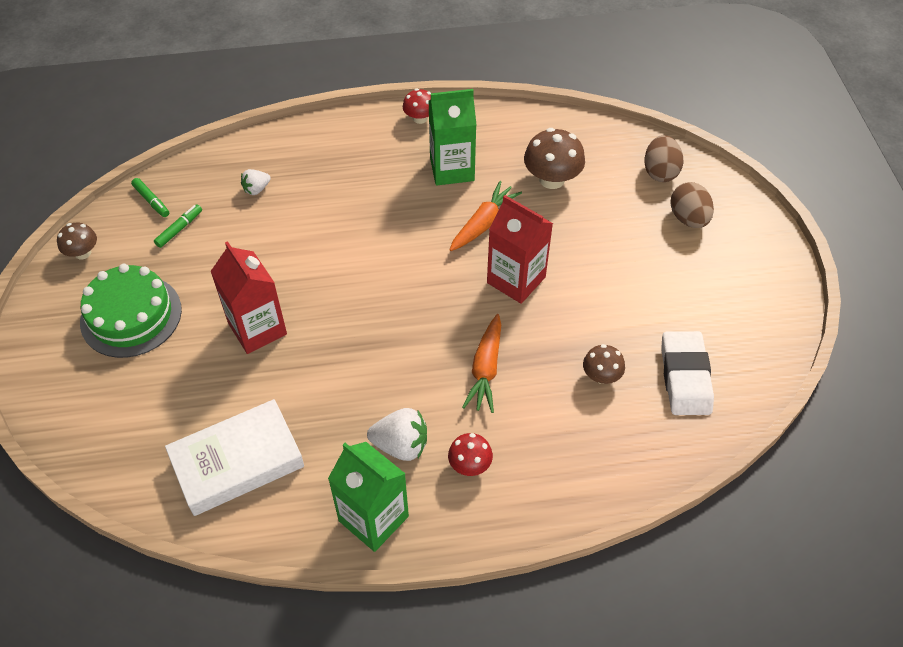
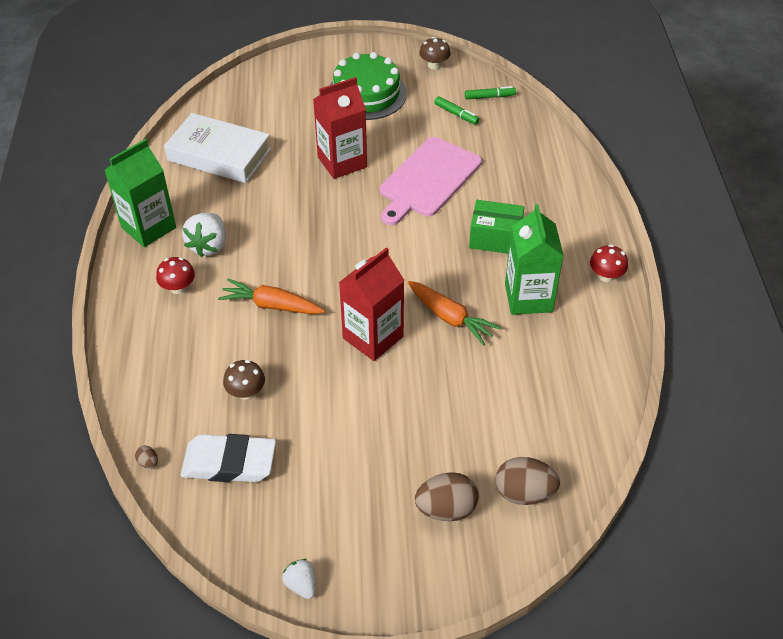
camera: 95 degrees right, 5 degrees down
green marker [131,178,169,217] -> green marker turned 150 degrees counterclockwise [465,86,516,99]
white book [165,399,304,516] -> white book turned 45 degrees counterclockwise [164,113,271,183]
white strawberry [241,169,271,195] -> white strawberry moved to [282,559,316,599]
brown mushroom [524,128,585,189] -> none
none -> brown egg [135,446,158,468]
none -> pink cutting board [380,137,482,225]
none -> green box [469,200,524,254]

